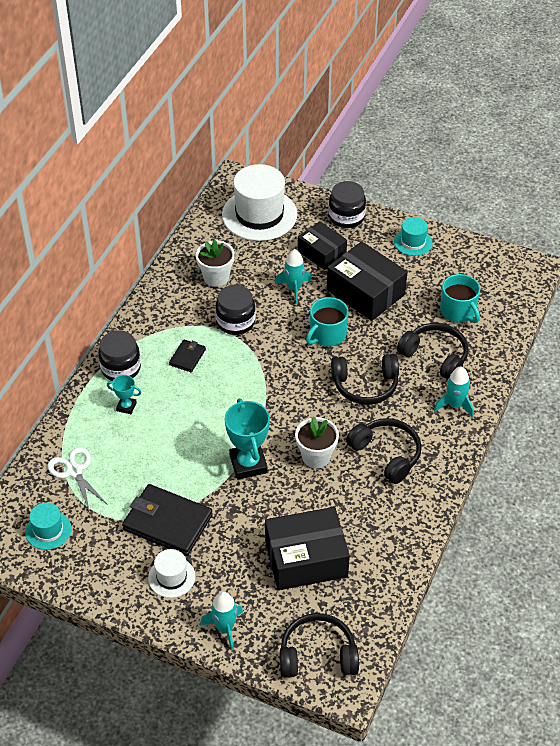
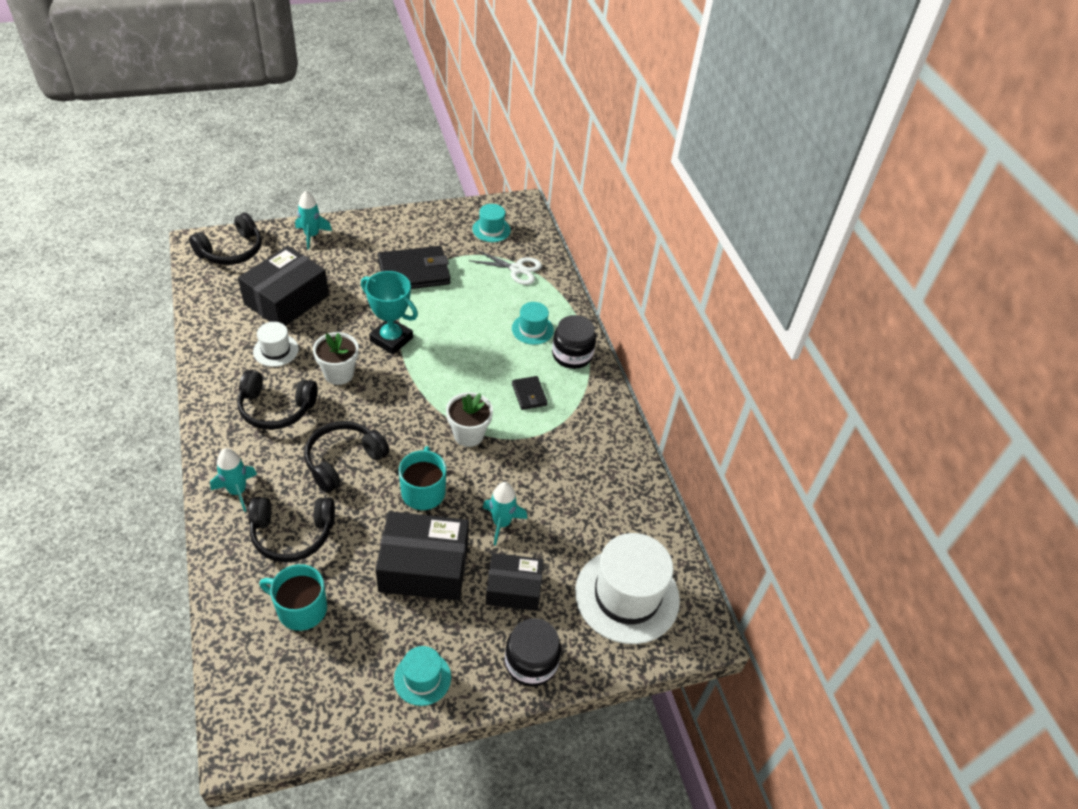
camera: 135 degrees right, 0 degrees up
turquoise trophy [107,375,141,414] -> turquoise hat [512,302,554,345]
white hat [148,549,195,598] -> white hat moved to [253,322,299,367]
white flower pot [196,240,235,287] -> white flower pot moved to [446,392,493,447]
black jar [215,285,256,335] -> none

